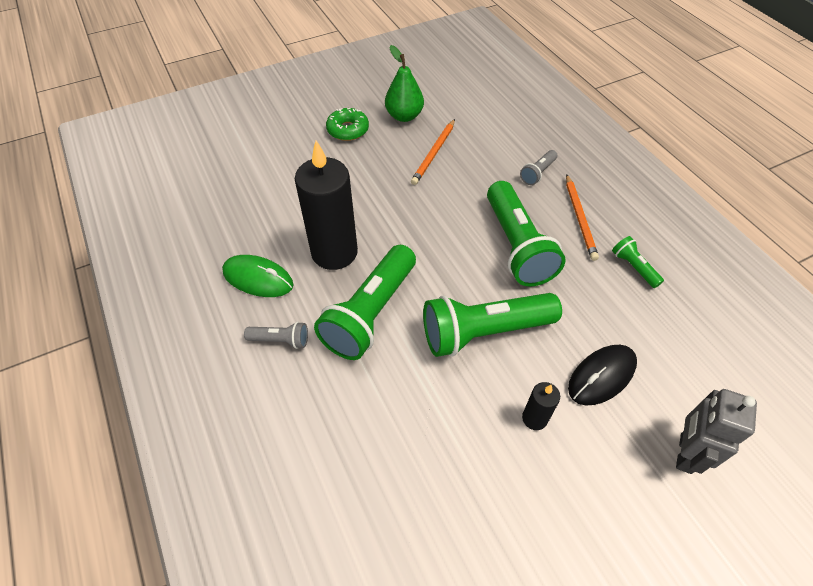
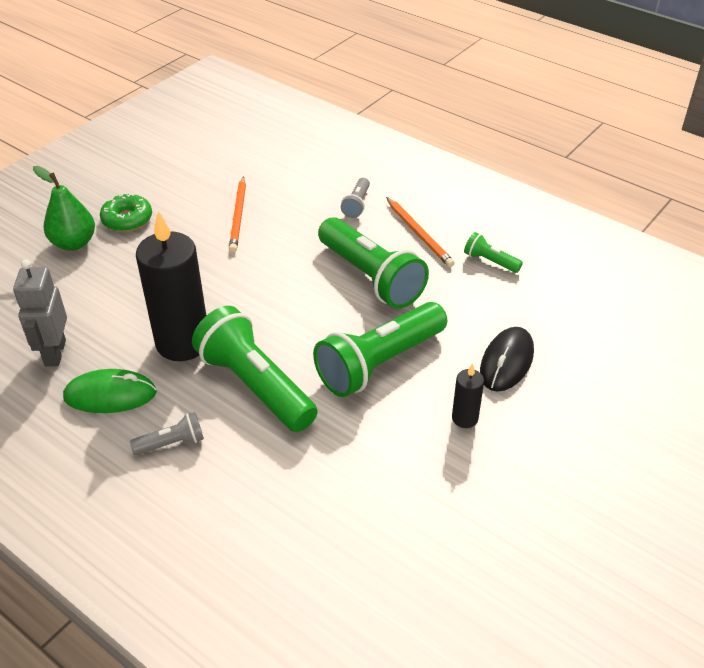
camera: 25 degrees left, 10 degrees down
green flashlight [314,245,416,360] -> green flashlight turned 135 degrees clockwise [192,306,318,432]
green pear [385,45,424,122] -> green pear moved to [33,166,95,251]
grey robot [676,389,757,474] -> grey robot moved to [13,260,67,366]

